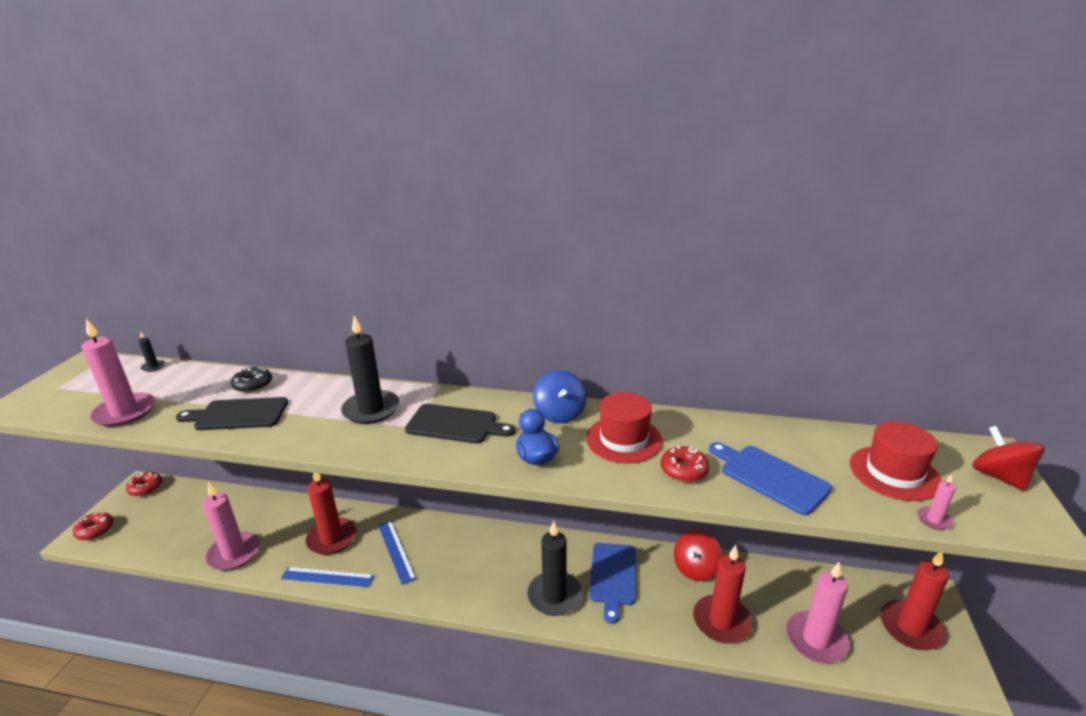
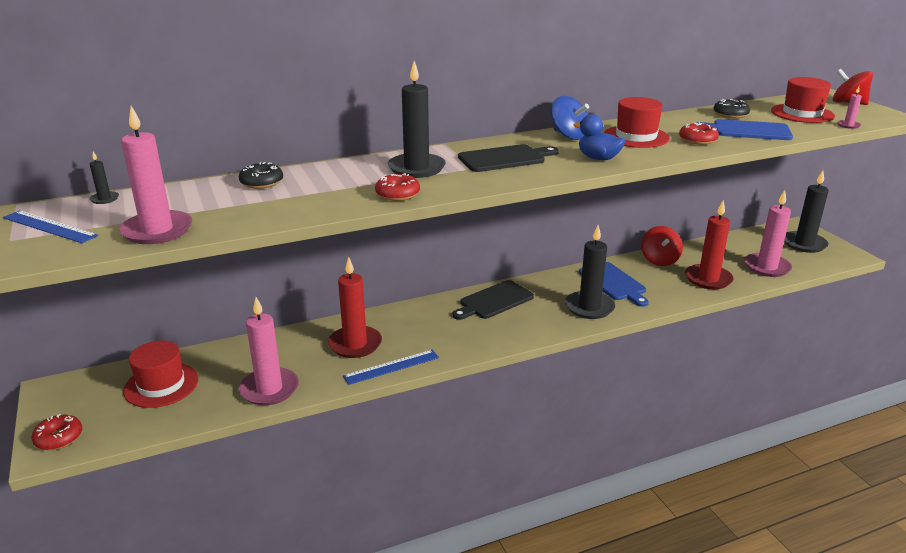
camera: 35 degrees left, 0 degrees up
red donut [126,472,162,496] -> red donut moved to [375,173,420,201]
black cutting board [176,397,288,430] -> black cutting board moved to [453,280,534,320]
blue ruler [378,521,416,585] -> blue ruler moved to [3,210,98,243]
red candle [880,553,949,650] -> black candle [784,171,829,253]
none -> red hat [123,341,199,408]
none -> black donut [713,99,750,118]

